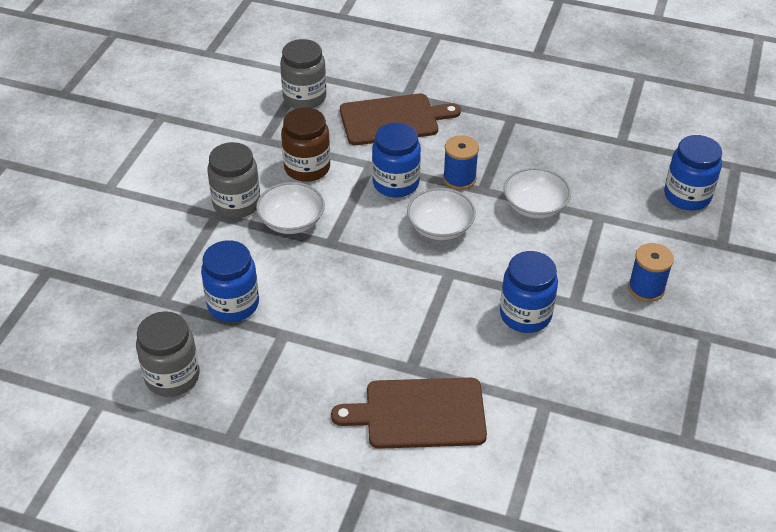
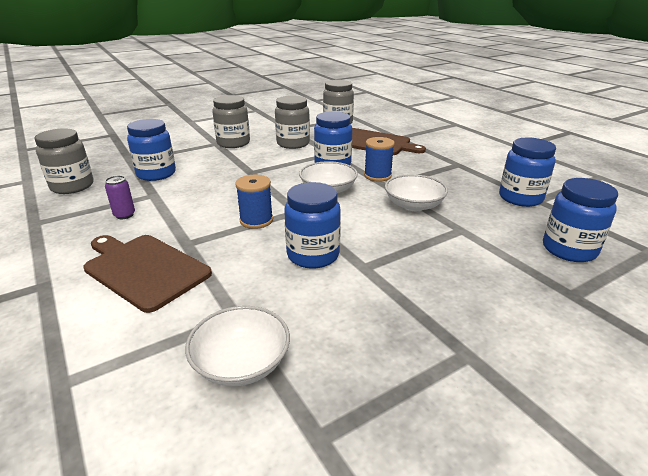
camera: 40 degrees right, 15 degrees down
white bowl [256,182,325,234] -> white bowl moved to [185,306,290,386]
brown jar [281,107,330,182] -> grey jar [275,96,310,149]
blue spool [628,243,674,302] -> blue spool moved to [235,175,273,229]
none -> purple can [105,176,135,219]
none -> blue jar [499,138,556,207]

